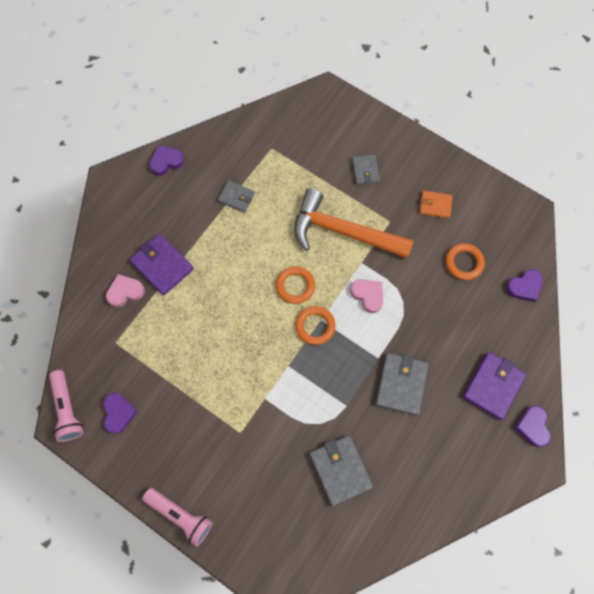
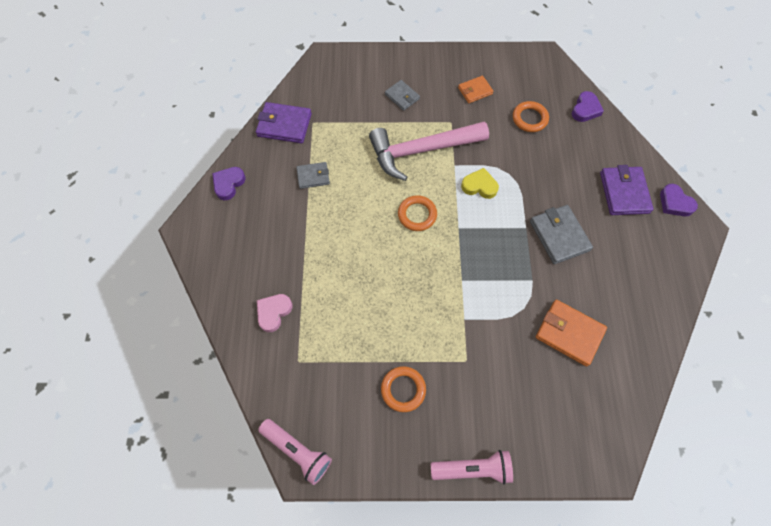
camera: 35 degrees left, 5 degrees down
purple heart [103,393,138,434] -> none
purple wallet [129,234,194,295] -> purple wallet moved to [256,102,312,143]
orange hammer [294,188,414,258] -> pink hammer [369,122,489,181]
orange ring [295,306,336,345] -> orange ring moved to [381,366,426,412]
grey wallet [309,435,373,506] -> orange wallet [536,300,607,366]
pink heart [350,279,383,313] -> yellow heart [461,168,499,199]

